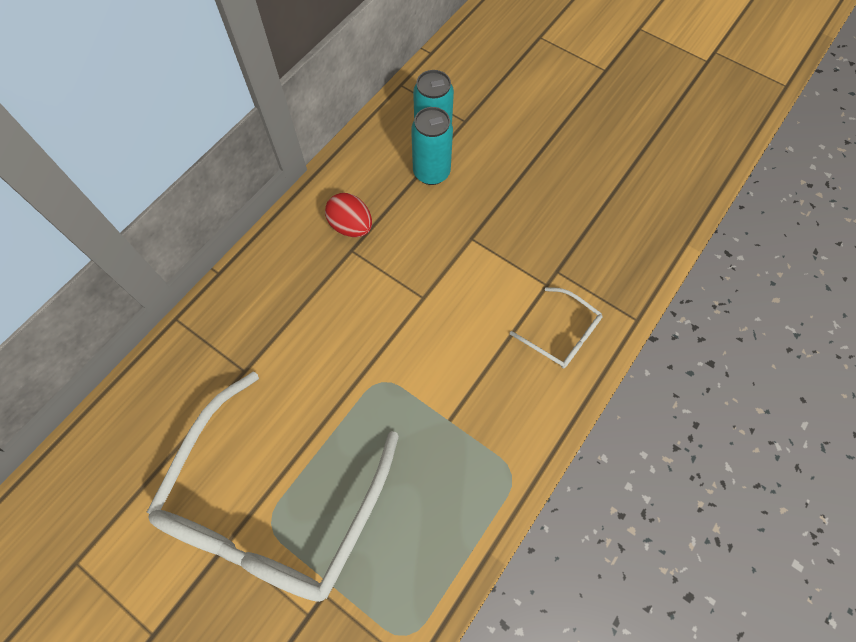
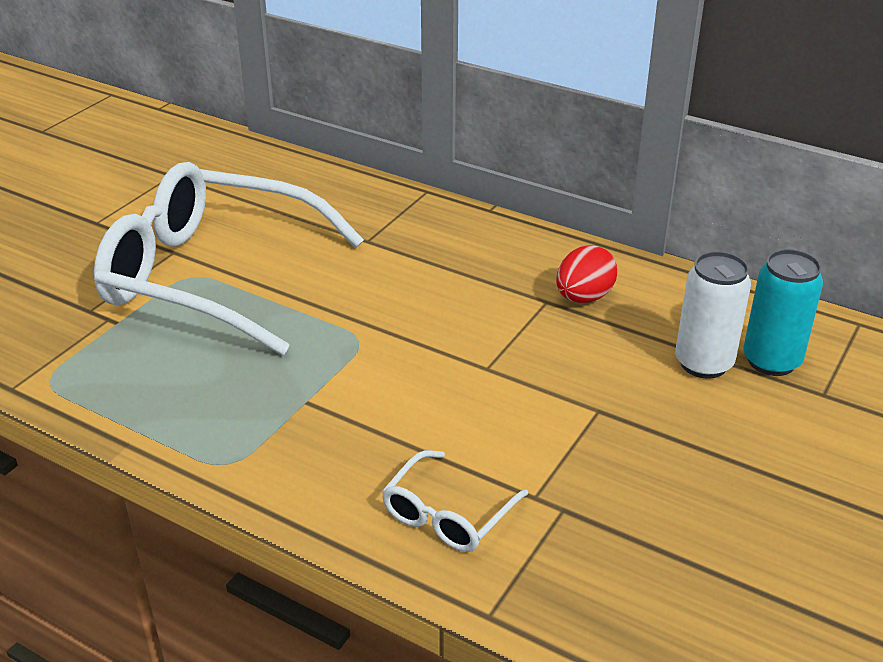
camera: 85 degrees right, 30 degrees down
turquoise can [411,107,453,185] -> white can [675,251,751,379]

